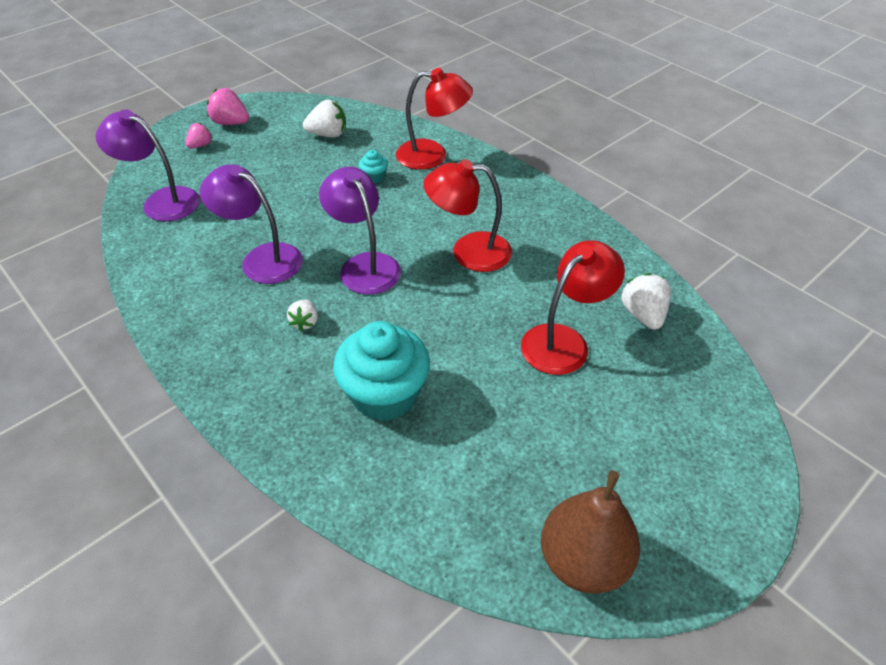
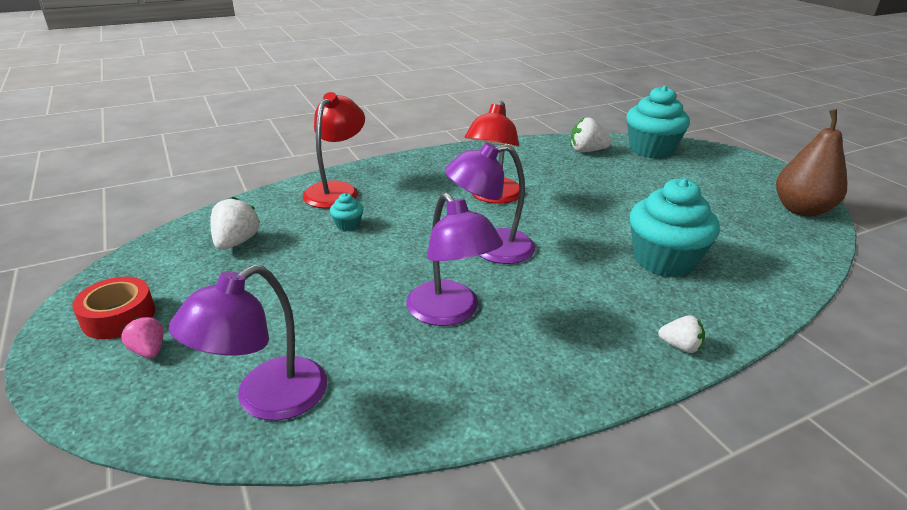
camera: 75 degrees left, 15 degrees down
purple lamp [200,164,303,284] -> purple lamp turned 75 degrees counterclockwise [406,193,503,326]
pink strawberry [207,88,249,125] -> red tape [72,277,155,339]
white strawberry [287,300,318,331] -> white strawberry moved to [658,316,705,353]
red lamp [521,240,625,375] -> none
none -> turquoise cupcake [626,85,690,159]

